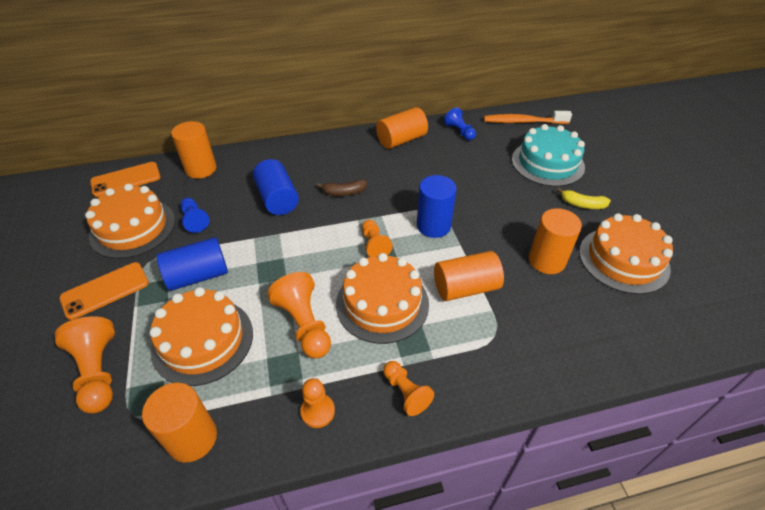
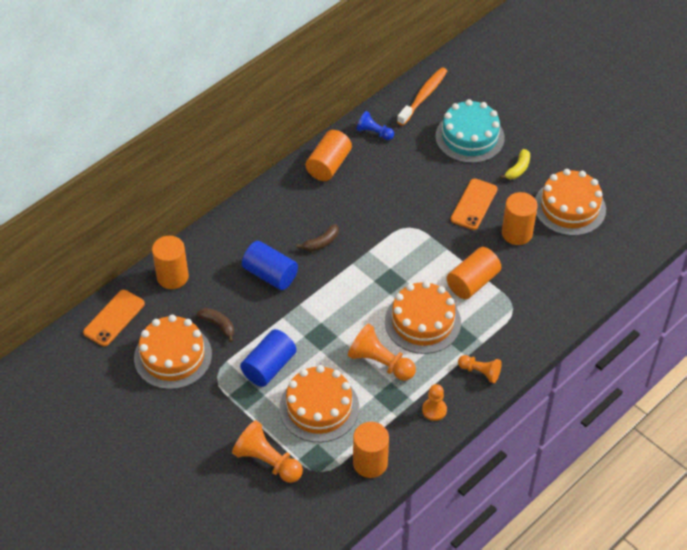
camera: 30 degrees left, 5 degrees up
orange phone [60,262,149,320] -> orange phone moved to [451,178,498,230]
blue pawn [181,198,209,233] -> brown banana [197,308,234,342]
orange pawn [362,220,393,257] -> none
blue cylinder [417,175,457,238] -> none
orange toothbrush [484,111,572,124] -> orange toothbrush turned 150 degrees clockwise [397,67,447,126]
yellow banana [557,188,611,209] -> yellow banana turned 45 degrees counterclockwise [500,149,530,179]

